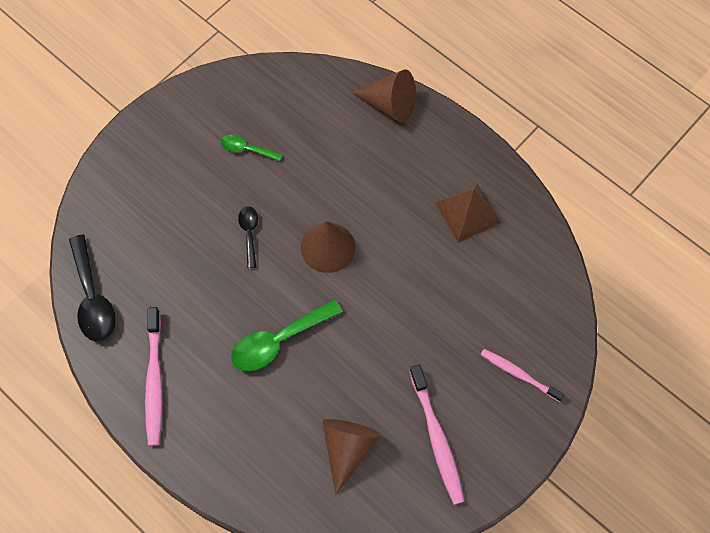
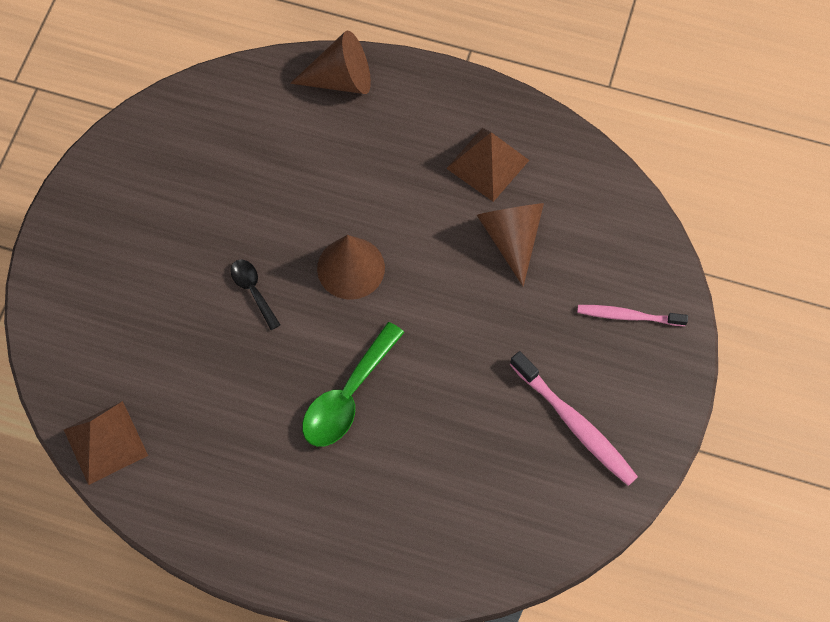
camera: 25 degrees left, 0 degrees up
black spoon [69,234,116,342] -> brown pyramid [64,401,148,485]
pink toothbrush [145,307,163,446] -> none
green spoon [221,135,282,161] -> none
brown cone [322,419,381,495] -> brown cone moved to [477,203,544,287]

